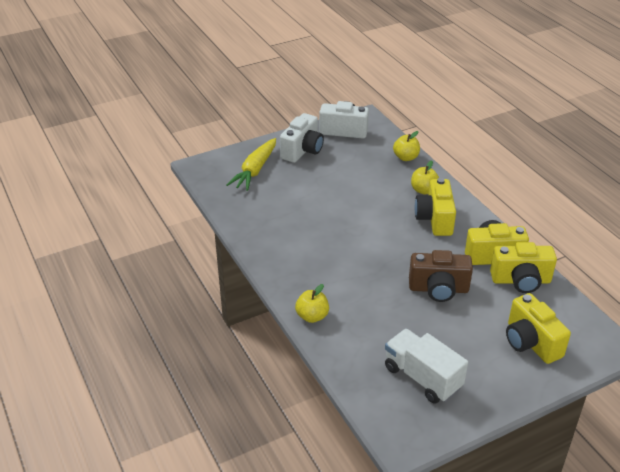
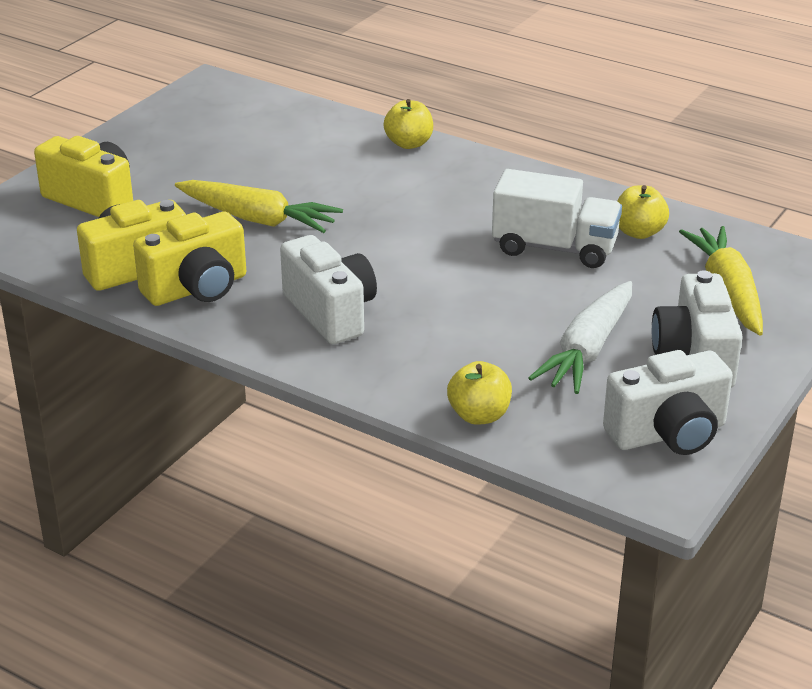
camera: 150 degrees right, 5 degrees down
white truck [385,329,468,404] -> white truck moved to [492,169,622,268]
brown camera [409,250,473,302] -> yellow carrot [175,180,343,233]
yellow apple [411,160,439,195] -> yellow apple moved to [617,185,669,239]
yellow camera [415,178,456,236] -> white camera [280,235,377,344]
none -> white carrot [529,281,632,394]

